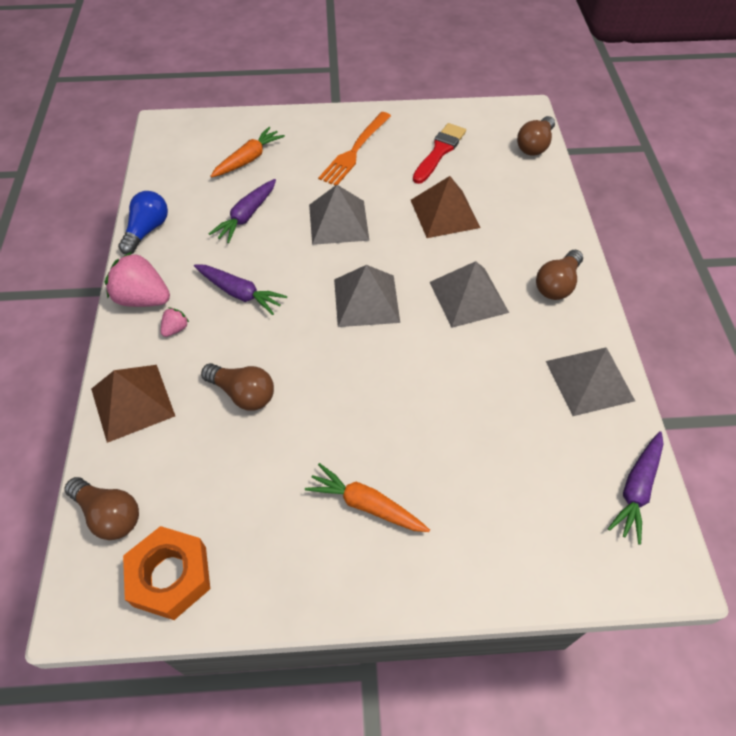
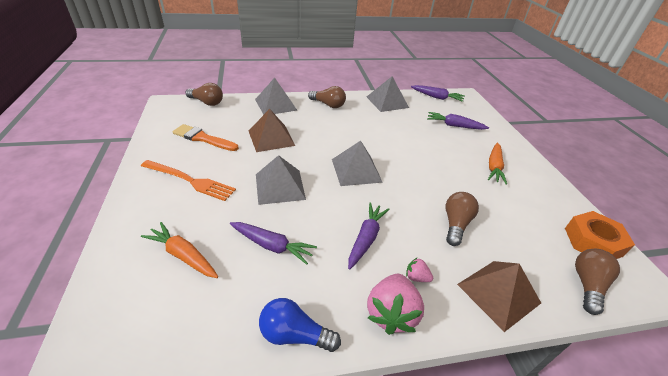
camera: 100 degrees left, 15 degrees down
red brush [413,123,466,184] -> orange brush [173,124,239,151]
grey pyramid [430,261,509,328] -> grey pyramid moved to [255,77,297,115]
none -> purple carrot [427,112,489,130]

